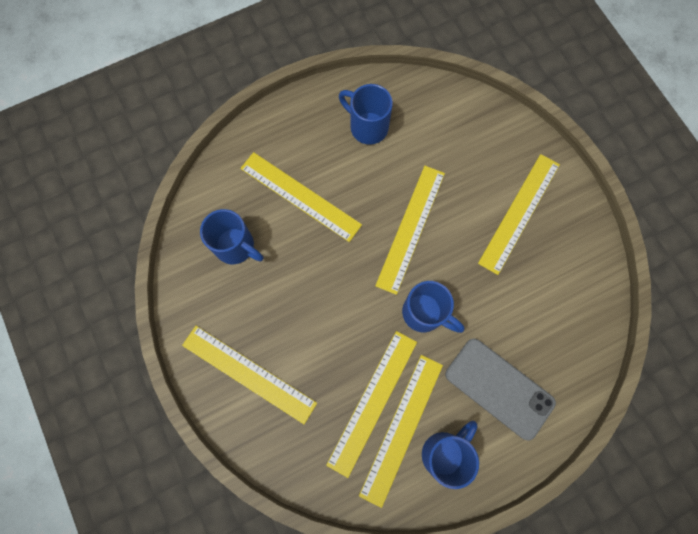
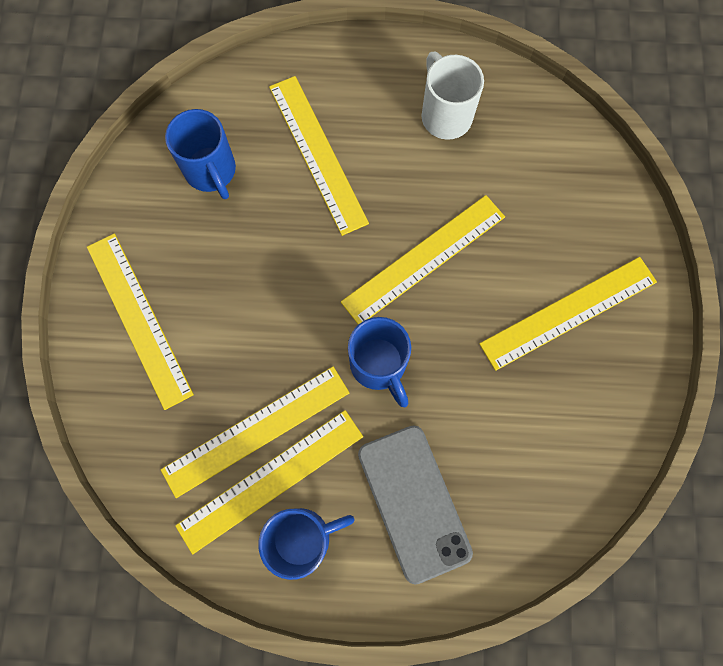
camera: 30 degrees right, 0 degrees up
blue mug [339,84,393,145] -> white mug [421,52,484,140]

